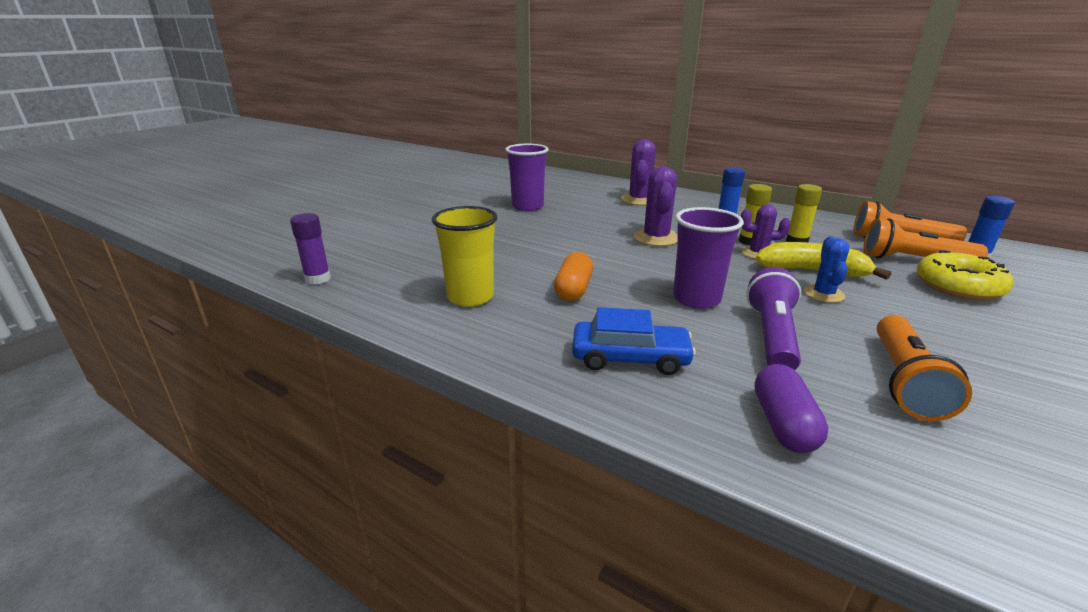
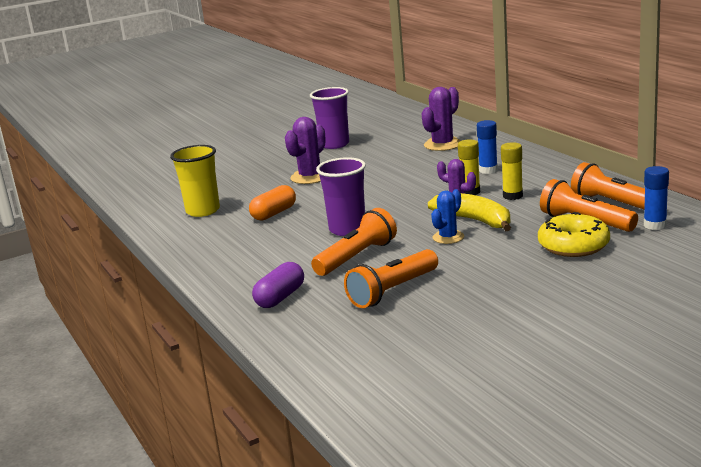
camera: 30 degrees right, 5 degrees down
purple glue stick [290,213,331,285] -> none
blue car [572,307,696,375] -> none
purple cactus [634,166,678,246] -> purple cactus moved to [285,117,326,184]
purple flashlight [746,267,801,370] -> orange flashlight [311,208,397,276]

